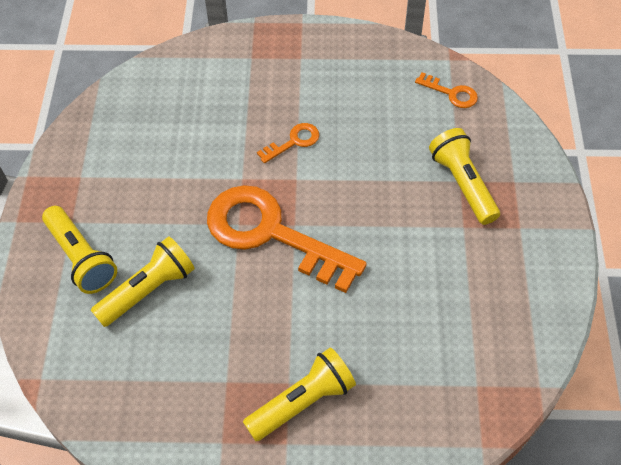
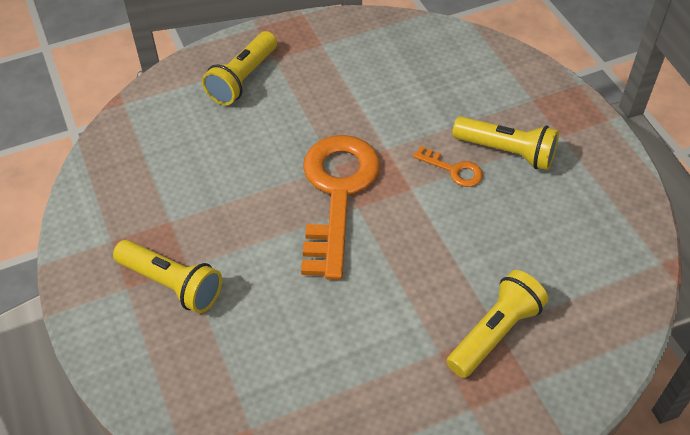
camera: 65 degrees right, 5 degrees down
yellow flashlight [91,236,195,327] -> yellow flashlight moved to [452,116,559,170]
orange key [415,72,478,108] -> none

